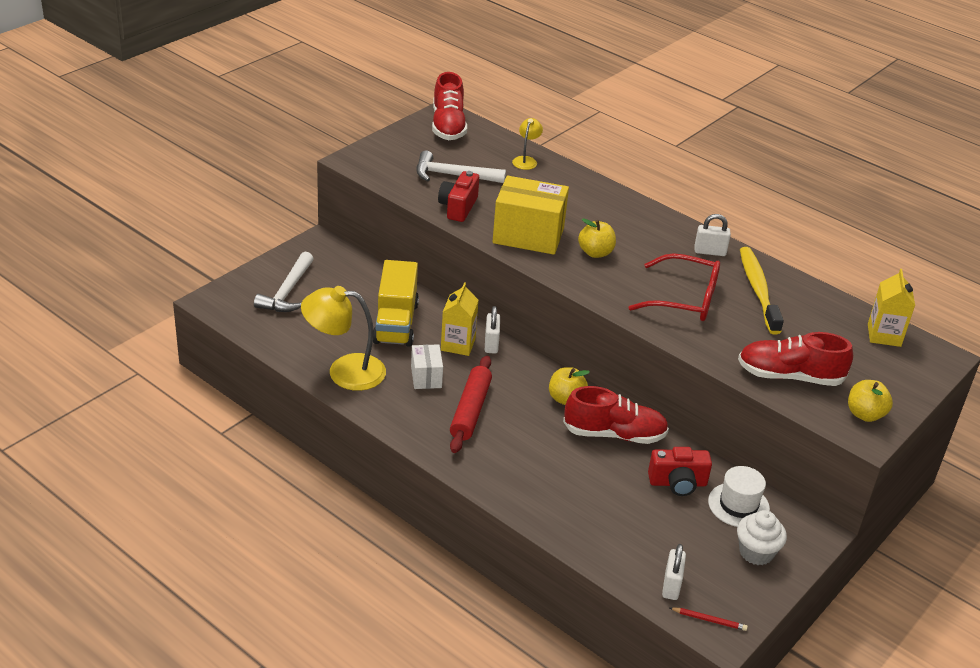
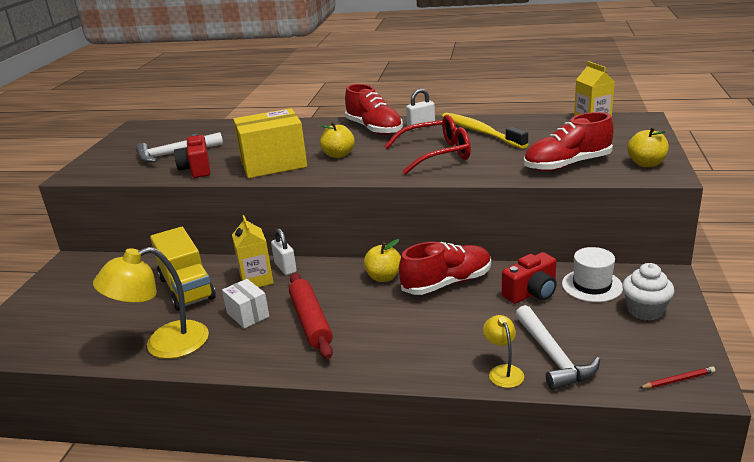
camera: 25 degrees left, 10 degrees down
white hammer [254,252,314,312] -> white hammer moved to [516,305,600,390]
red shoe [432,72,467,140] -> red shoe moved to [345,84,403,135]
yellow lamp [512,118,543,170] -> yellow lamp moved to [483,315,524,388]
white padlock [662,544,686,600] -> none

